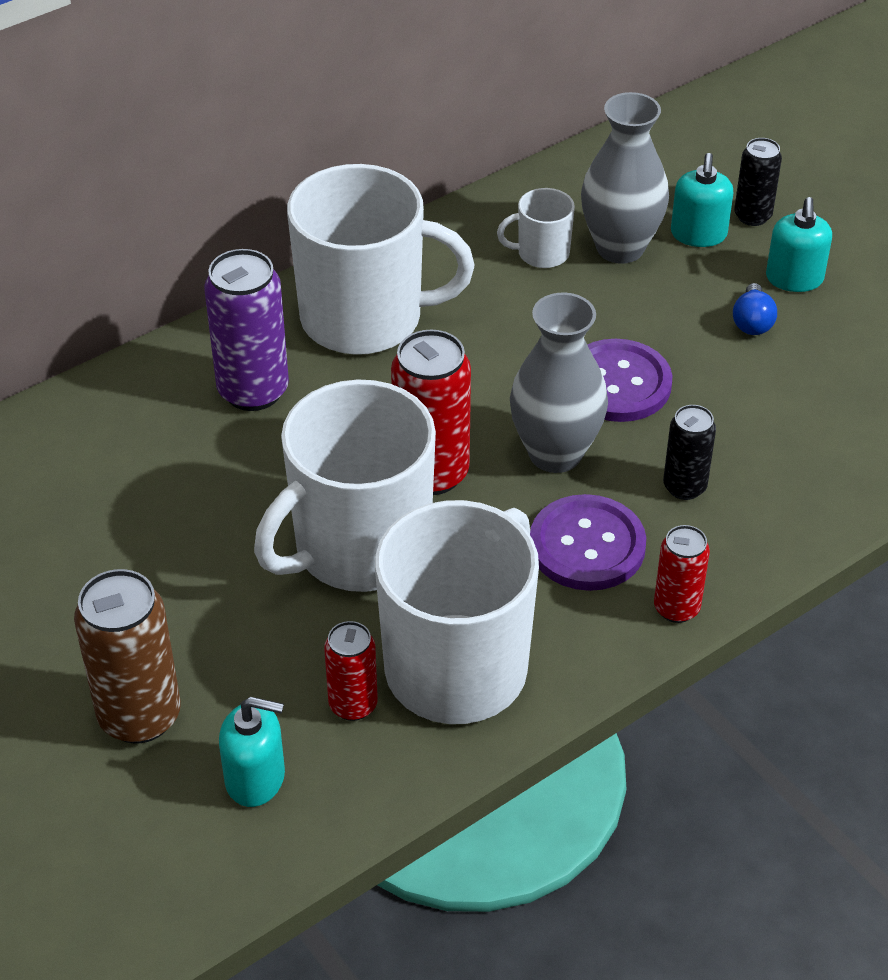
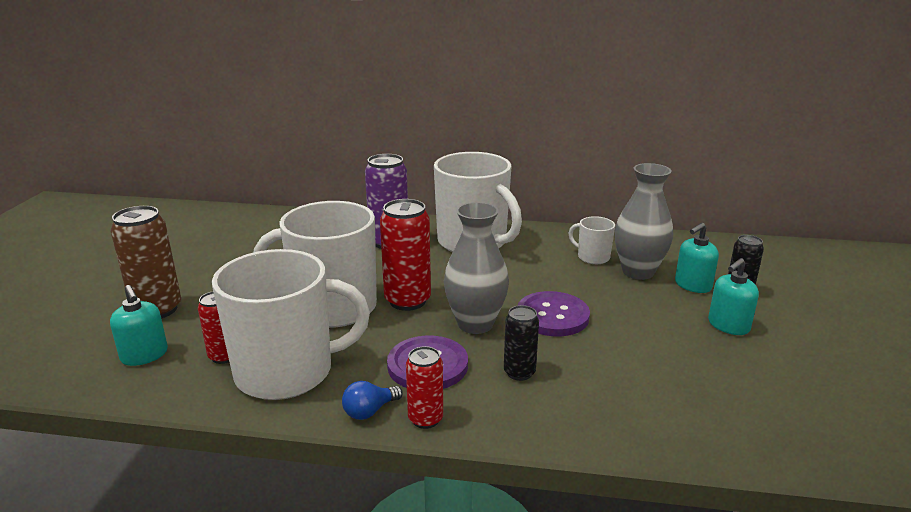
camera: 45 degrees right, 20 degrees down
blue light bulb [733,283,777,335] -> blue light bulb moved to [342,381,403,420]

